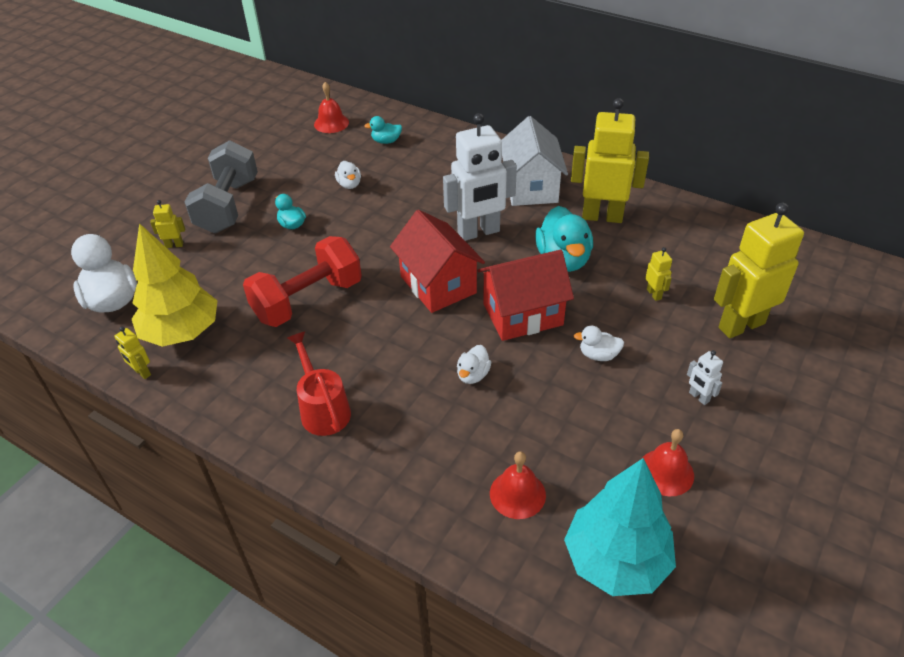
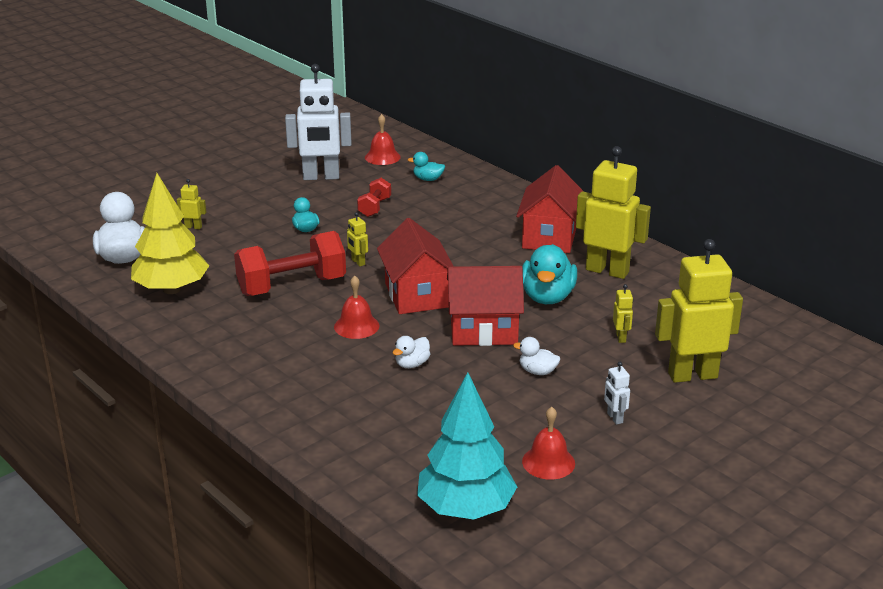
camera: 15 degrees right, 15 degrees down
yellow robot [114,327,151,379] -> yellow robot moved to [347,212,368,266]
grey dumbbell [185,140,258,233] -> none
red watering can [287,331,351,436] -> none
white duck [335,161,361,189] -> red dumbbell [357,178,391,217]
white robot [443,113,517,241] -> white robot moved to [285,64,352,180]
red bell [490,451,546,519] -> red bell moved to [334,276,379,339]
white house [501,116,568,206] -> red house [516,165,584,253]

